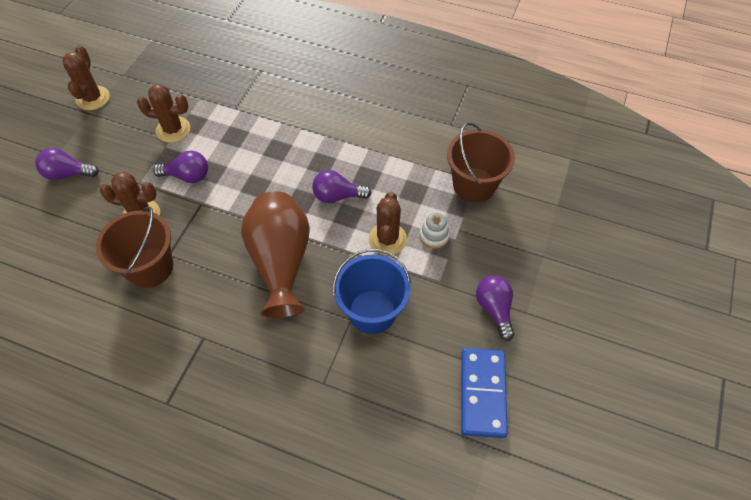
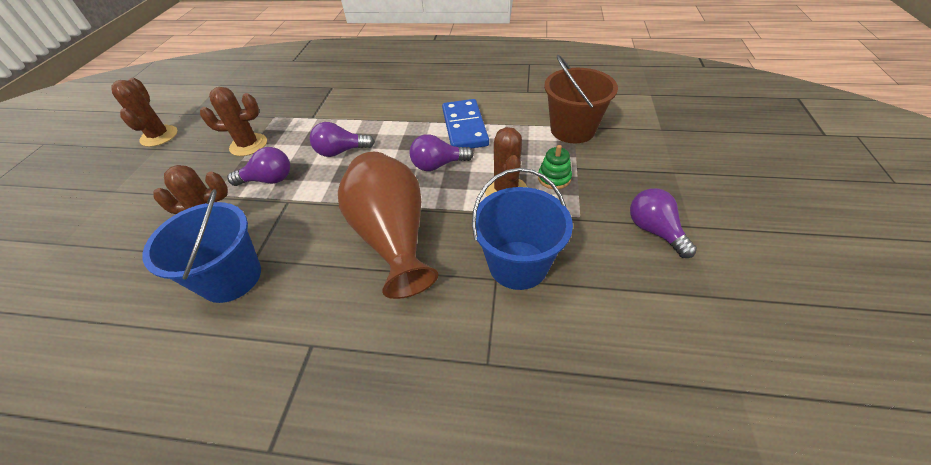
camera: 10 degrees left, 10 degrees down
purple light bulb [35,148,99,180] -> purple light bulb moved to [310,122,375,157]
brown bucket [96,206,173,288] -> blue bucket [142,189,261,303]
white stacking toy [420,213,450,249] -> green stacking toy [538,145,572,189]
blue domino [461,348,508,438] -> blue domino moved to [442,99,489,148]

